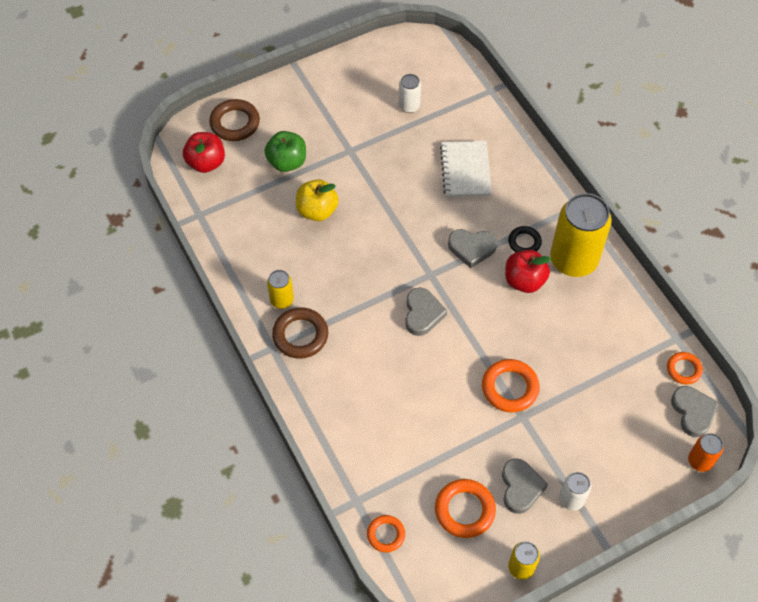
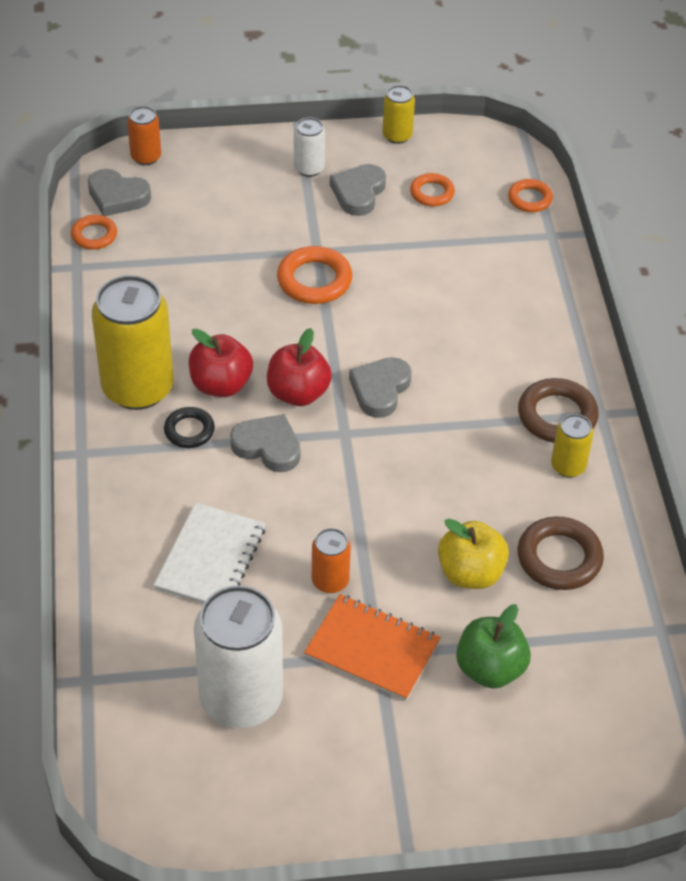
camera: 160 degrees left, 10 degrees down
red apple [183,132,225,173] -> red apple moved to [267,328,332,406]
brown ring [209,99,260,141] -> brown ring moved to [518,516,604,590]
white can [399,74,421,113] -> white can [194,585,283,728], size x2.09
orange ring [435,479,496,538] -> orange ring [410,173,455,206], size x0.62
grey heart [671,386,719,437] -> grey heart turned 75 degrees counterclockwise [88,169,151,216]
none -> orange notebook [304,594,441,701]
none -> orange can [312,528,351,593]

